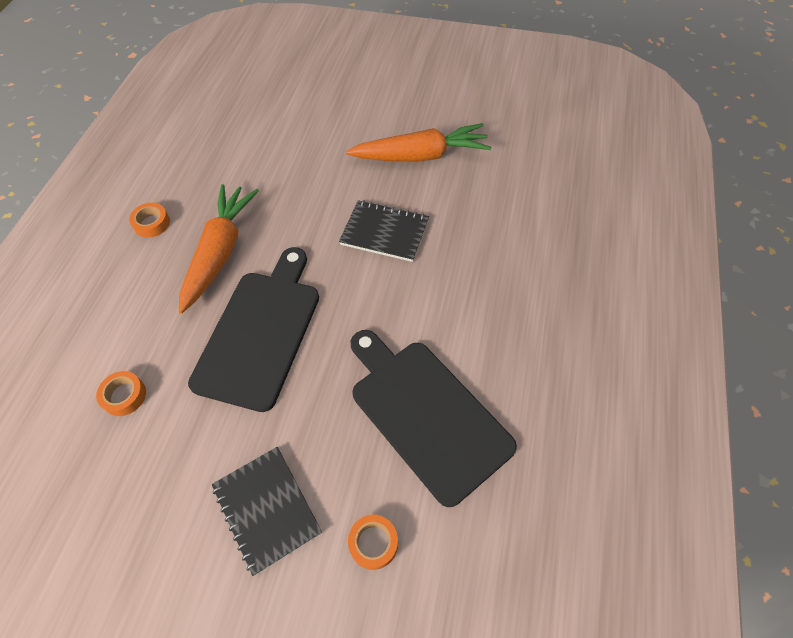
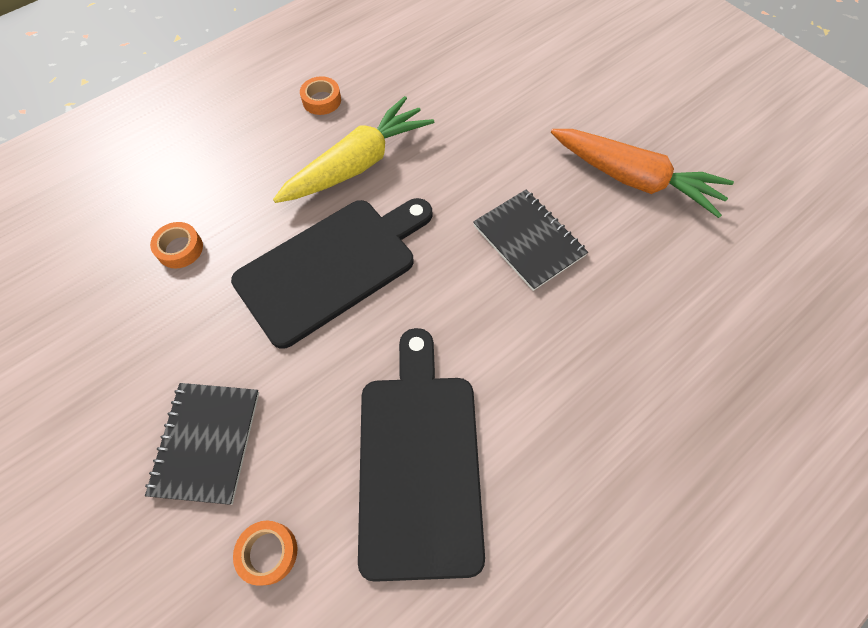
camera: 35 degrees right, 5 degrees up
orange carrot [179,184,259,313] -> yellow carrot [273,96,434,203]

